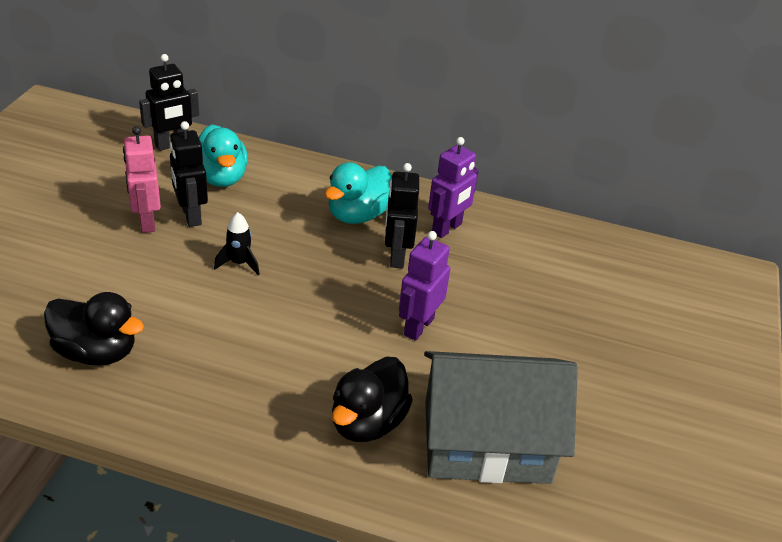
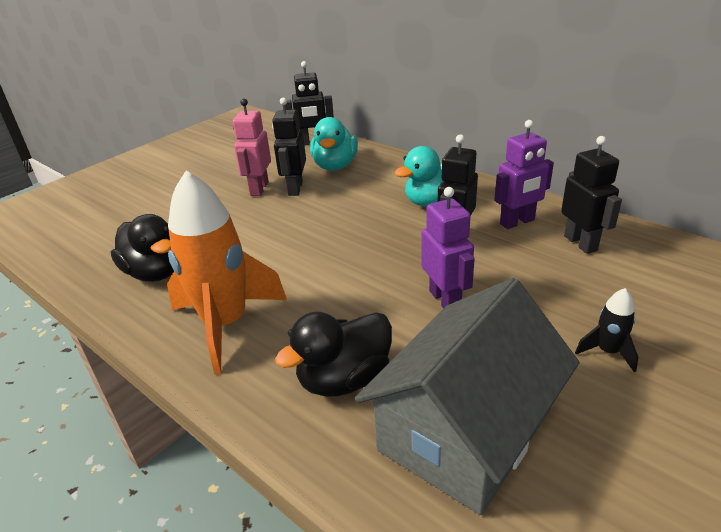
camera: 30 degrees right, 5 degrees down
black rocket [214,212,259,275] -> black rocket moved to [575,288,638,372]
purple robot [399,231,450,341] -> purple robot turned 105 degrees clockwise [421,187,475,309]
grey house [424,351,578,484] -> grey house turned 75 degrees counterclockwise [355,278,579,515]
none -> orange rocket [167,171,287,375]
none -> black robot [561,136,622,254]

